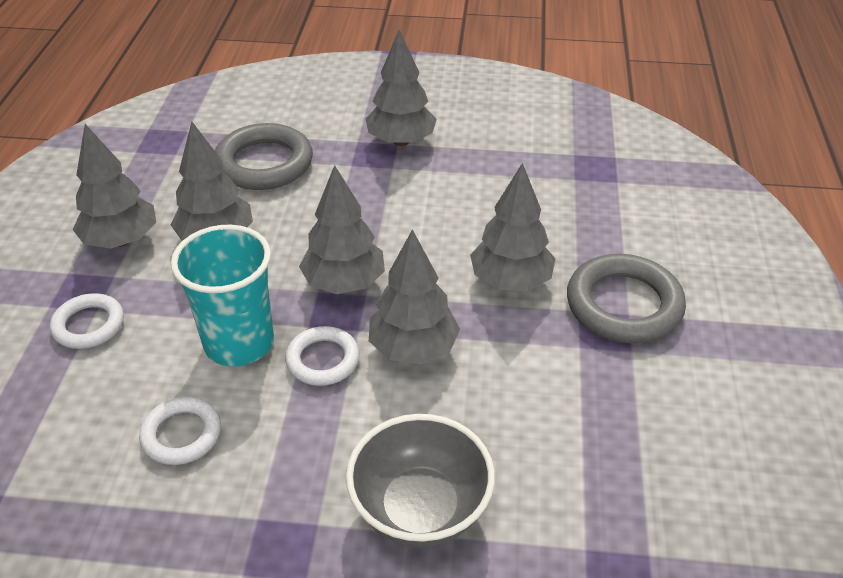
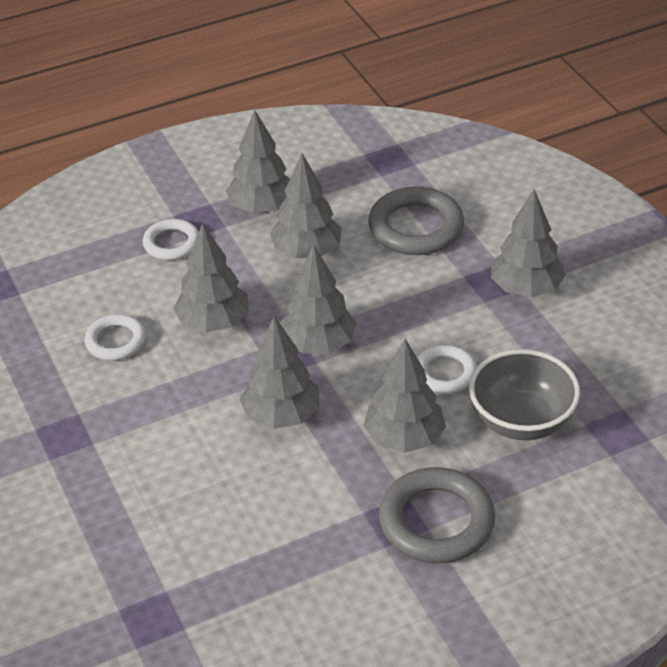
camera: 60 degrees right, 0 degrees up
turquoise cup [171,225,274,367] -> grey tree [173,223,249,333]
white ring [285,326,360,386] -> white ring moved to [417,345,477,394]
grey bowl [346,414,495,547] -> grey bowl moved to [469,349,580,440]

